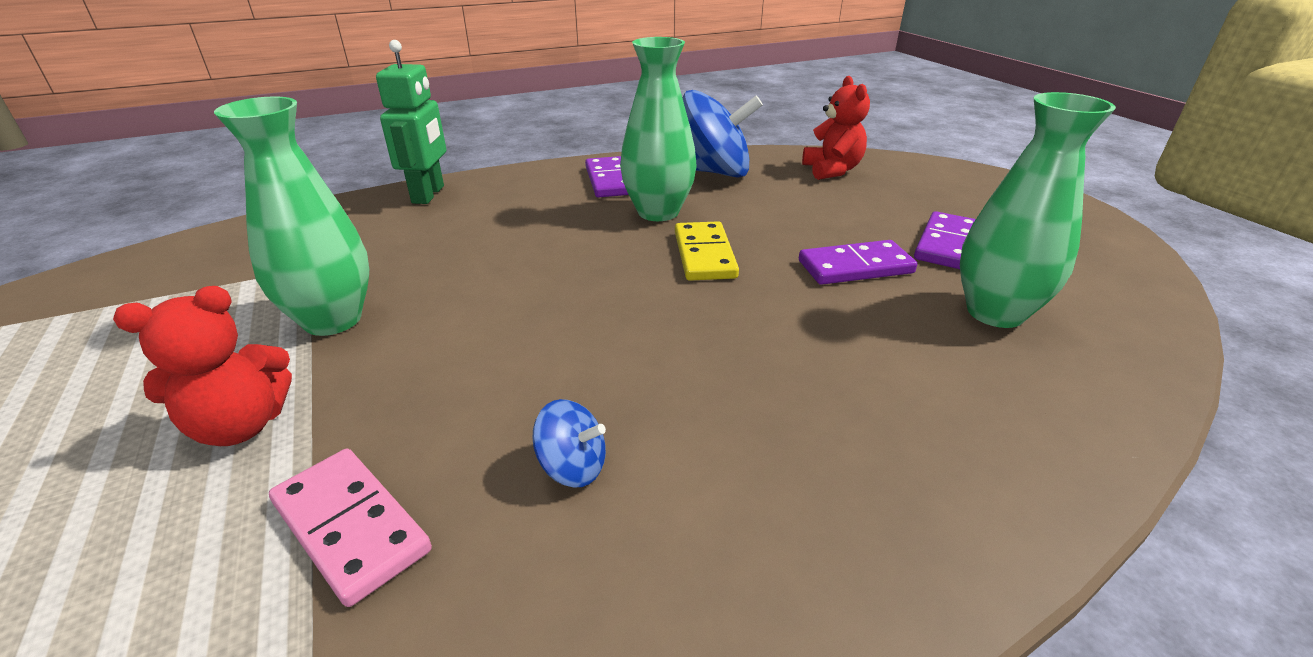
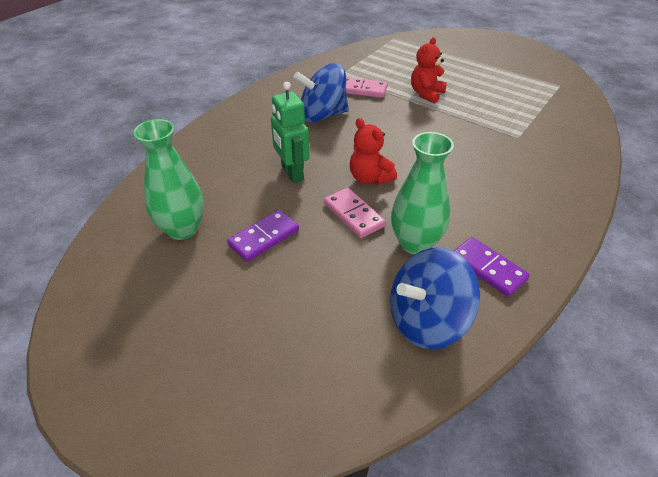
camera: 150 degrees right, 10 degrees up
green vase [214,96,369,336] -> none
green robot [376,40,446,204] -> green robot moved to [271,82,309,183]
blue spinning top [532,399,606,488] -> blue spinning top [294,63,349,123], size x2.24
yellow domino [675,221,739,281] -> pink domino [324,188,386,238]
red teddy bear [802,76,870,180] -> red teddy bear moved to [350,118,397,185]
purple domino [914,211,976,269] -> none

